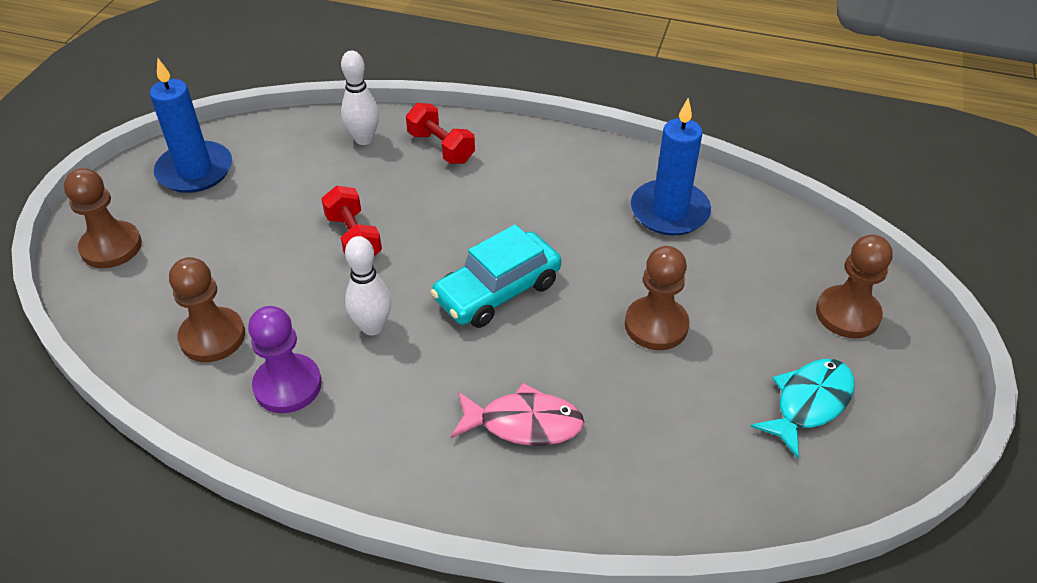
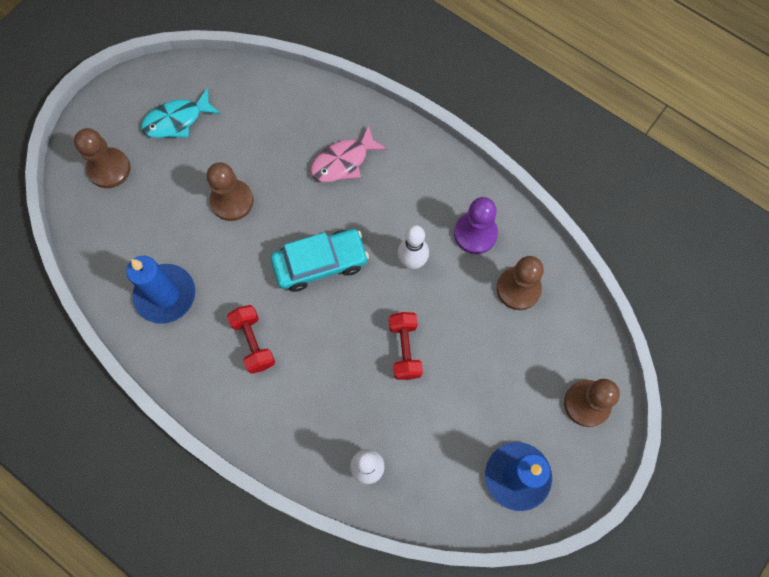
camera: 160 degrees left, 25 degrees up
red dumbbell [406,103,475,164] -> red dumbbell moved to [227,305,275,374]
pink fish [451,383,584,446] -> pink fish turned 60 degrees counterclockwise [311,125,387,182]

